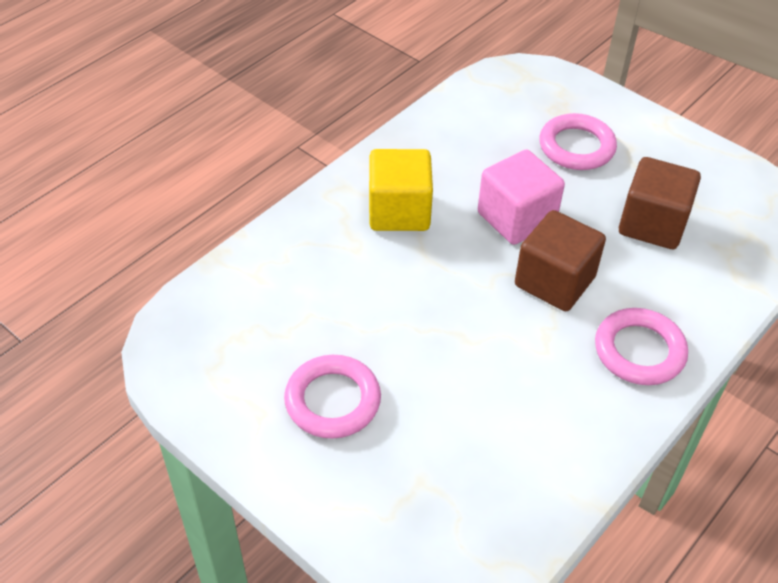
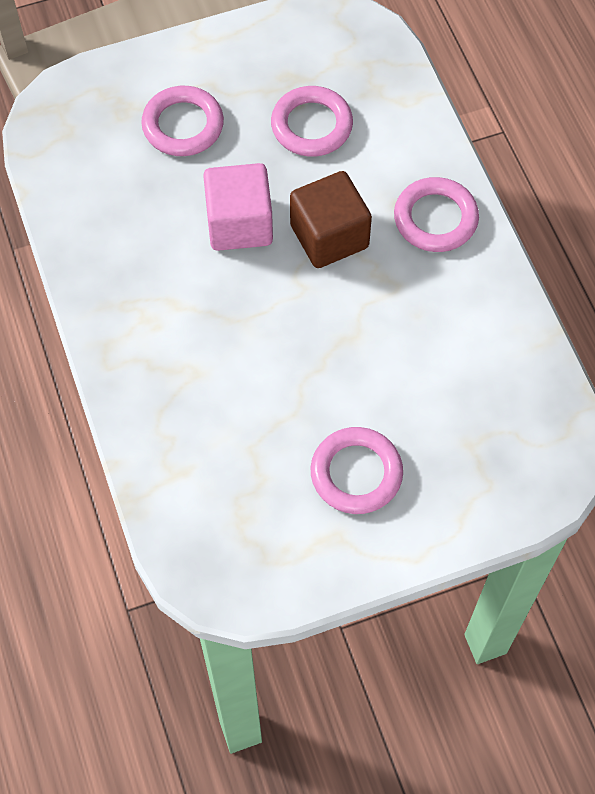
camera: 60 degrees left, 15 degrees up
yellow cube [369,149,433,231] -> none
brown cube [619,157,701,249] -> pink ring [271,86,353,157]

